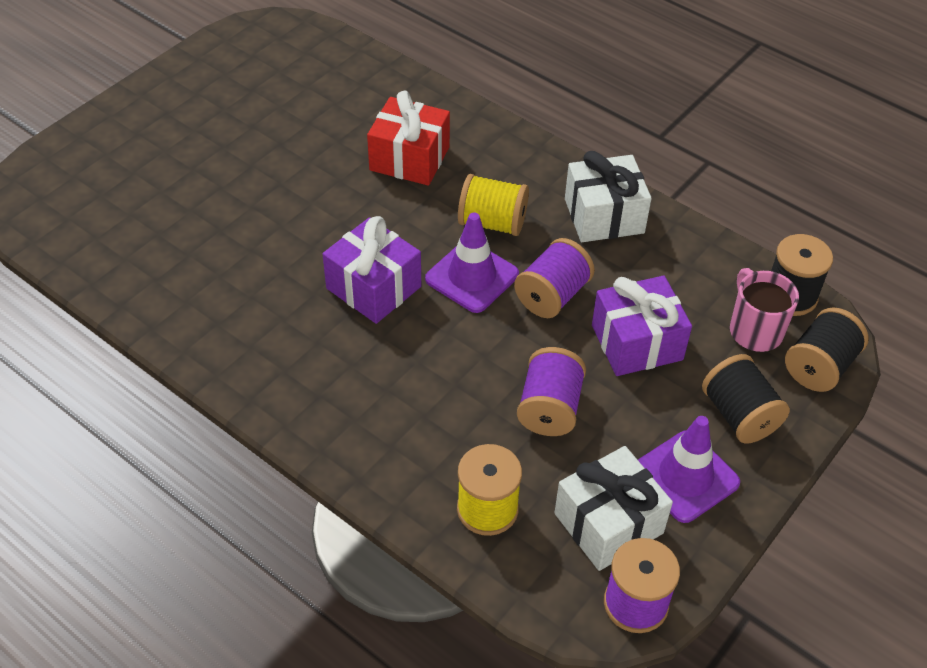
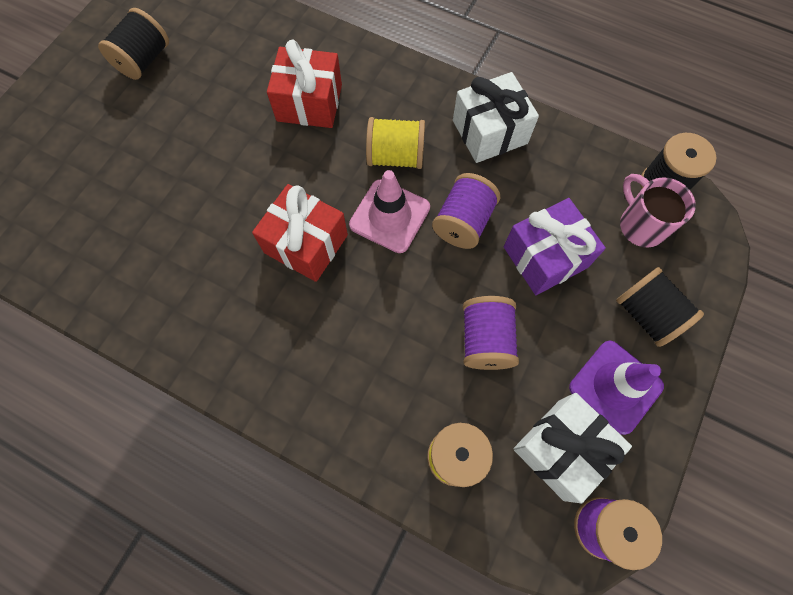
camera: 10 degrees left, 20 degrees up
purple gift [322,216,421,324] -> red gift [252,184,348,282]
purple traffic cone [425,212,519,313] -> pink traffic cone [349,170,430,253]
black spool [785,308,869,392] -> black spool moved to [98,8,169,80]

